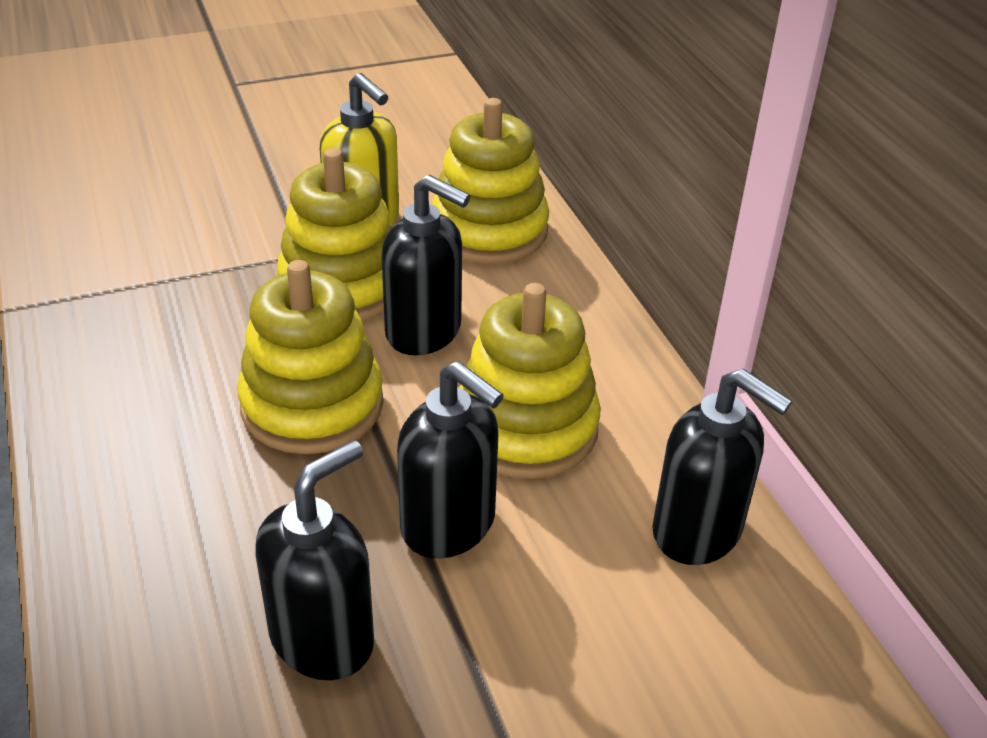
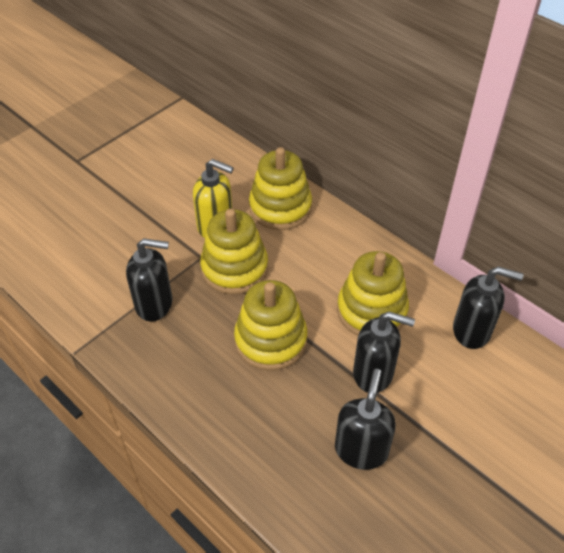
camera: 25 degrees left, 10 degrees up
black soap dispenser [381,175,470,355] -> black soap dispenser moved to [126,238,172,322]

